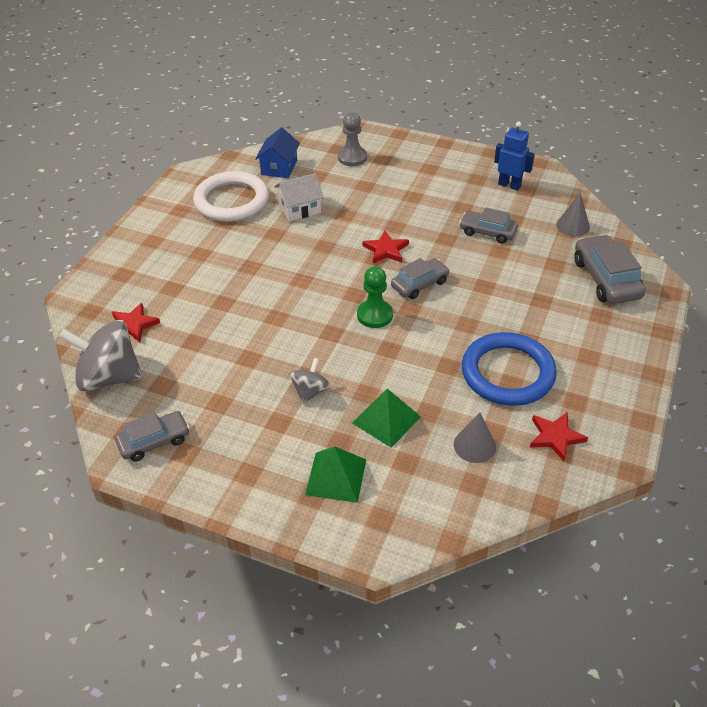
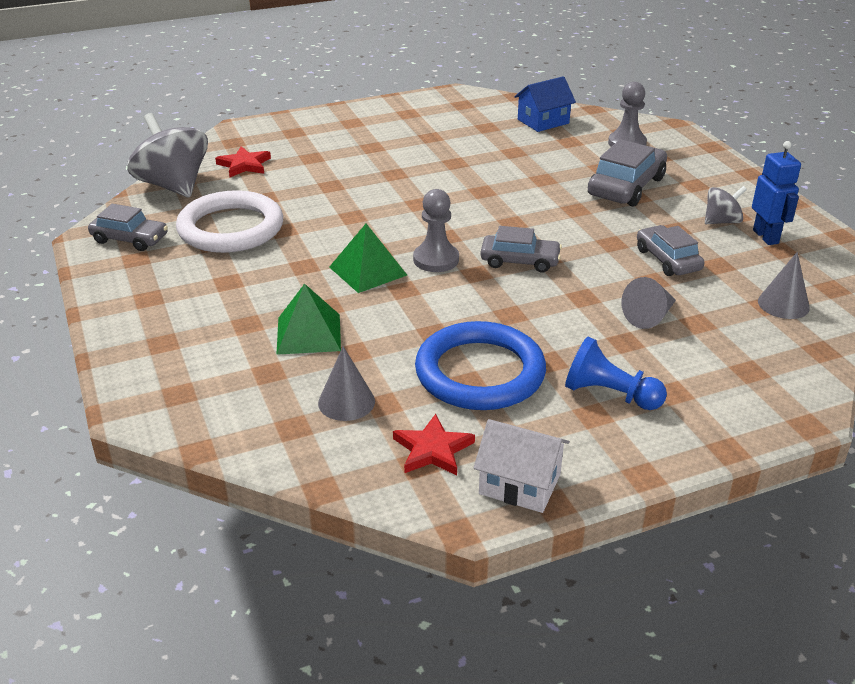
camera: 45 degrees right, 10 degrees down
white ring [193,171,269,222] -> white ring moved to [176,190,283,253]
white house [274,173,324,221] -> white house moved to [474,419,570,513]
grey spinning top [290,358,330,404] -> grey spinning top moved to [705,186,747,224]
green pyramid [305,446,366,503] -> green pyramid moved to [329,224,407,293]
green pawn [357,266,393,328] -> grey pawn [413,189,459,272]
red star [363,231,409,263] -> none
grey car [574,235,646,304] -> grey car moved to [588,139,667,206]
none -> blue pawn [565,336,667,410]
none -> grey cone [621,277,676,329]

